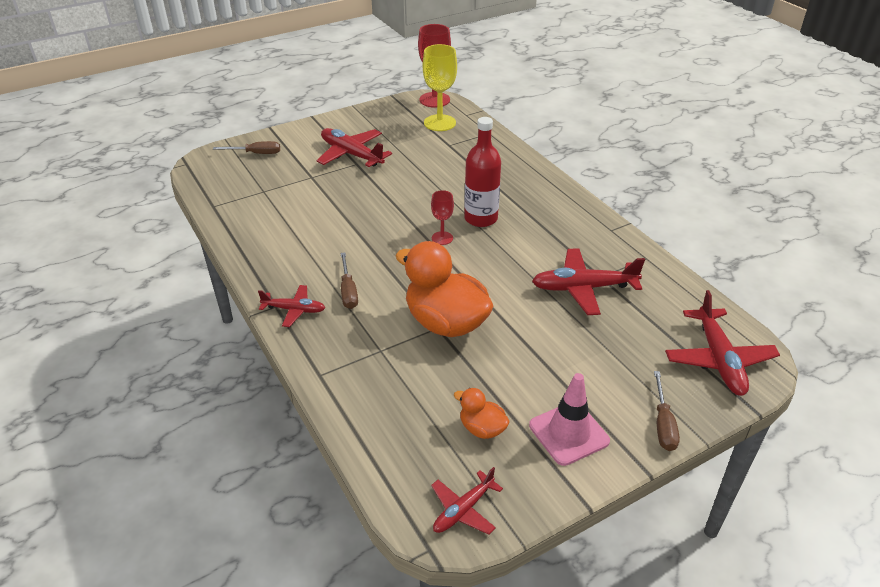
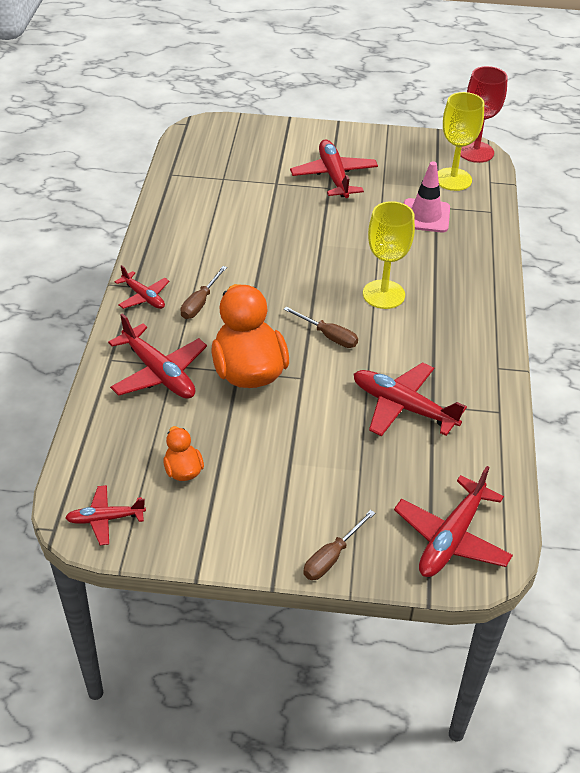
camera: 35 degrees right, 5 degrees up
brown screwdriver [213,141,280,154] -> brown screwdriver moved to [284,306,358,348]
red goblet [431,190,454,245] -> none
red bottle [464,117,501,227] -> yellow goblet [363,201,415,309]
pink traffic cone [529,373,610,466] -> pink traffic cone moved to [404,161,450,233]
none -> red plane [108,313,207,399]

